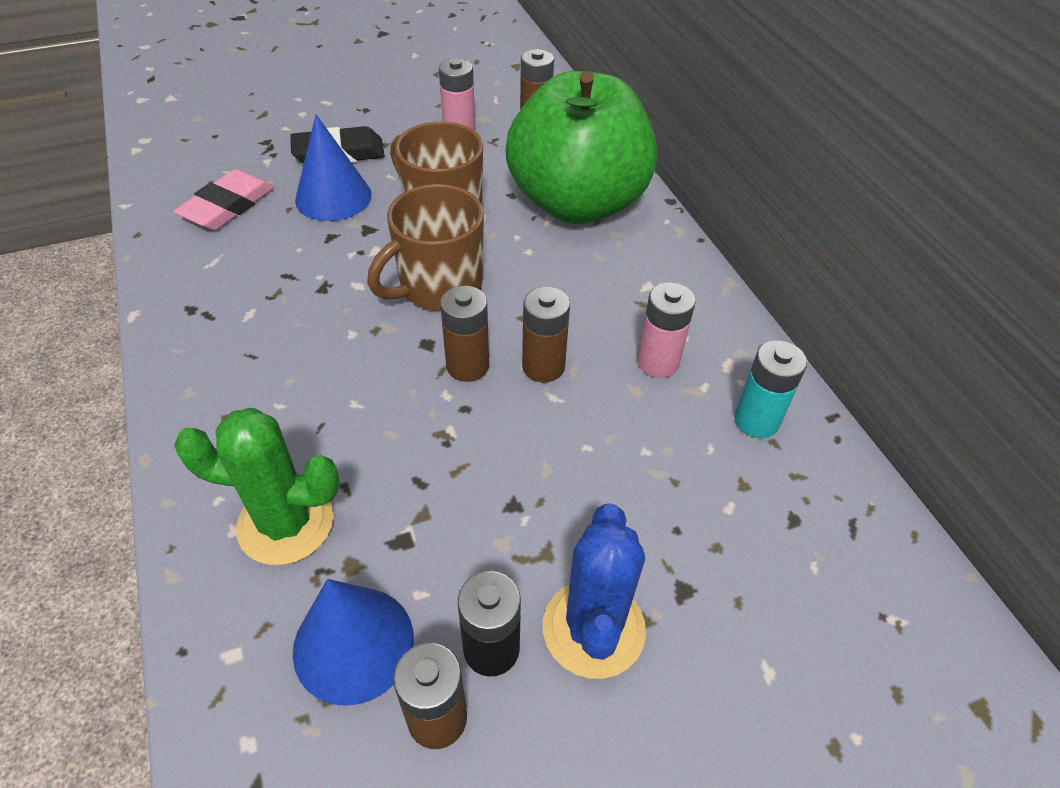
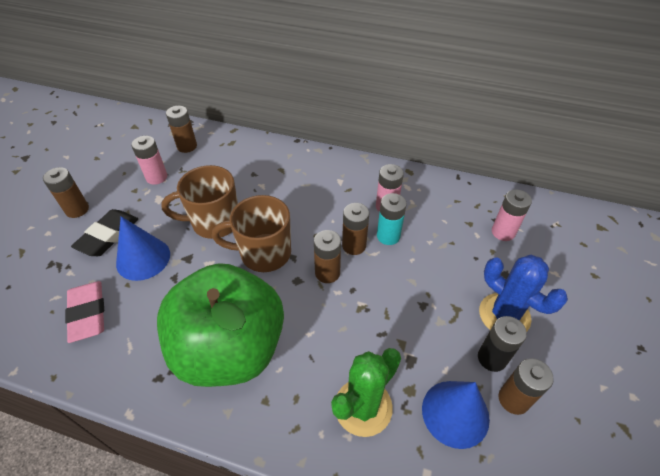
camera: 50 degrees left, 0 degrees up
brown mug [367,184,484,311] -> brown mug turned 90 degrees clockwise [212,195,291,272]
green apple [505,71,657,224] -> green apple moved to [157,263,284,387]
turquoise battery [734,340,807,438] -> turquoise battery moved to [377,193,407,245]
none -> brown battery [43,167,89,218]
none -> pink battery [492,189,532,241]

